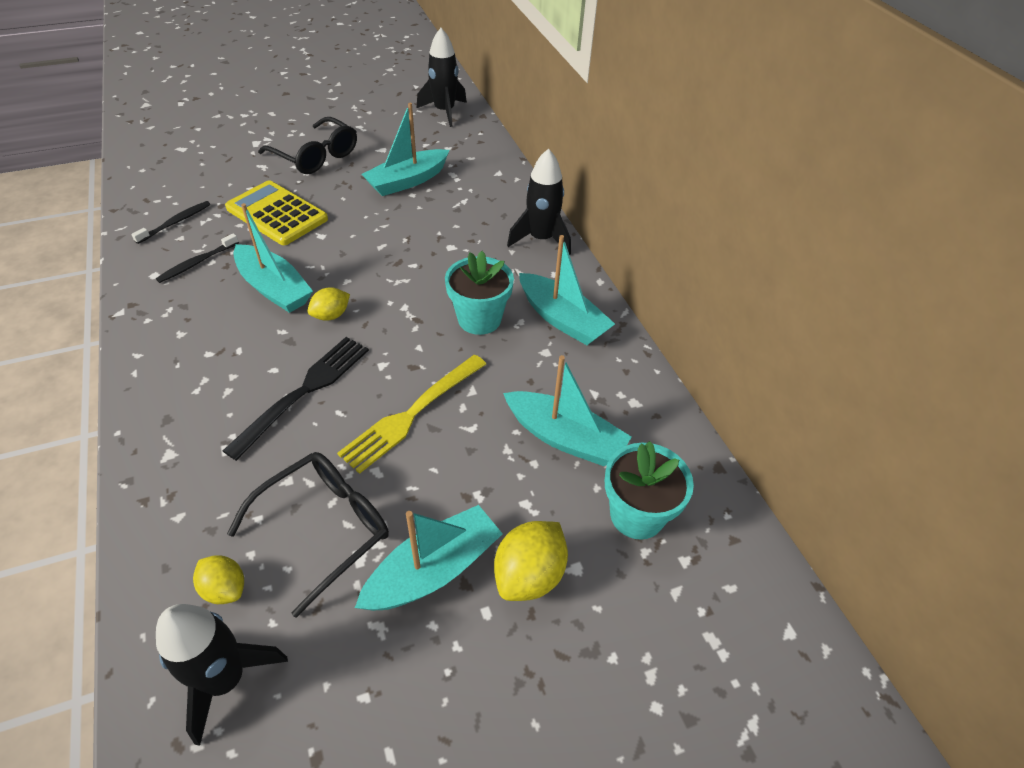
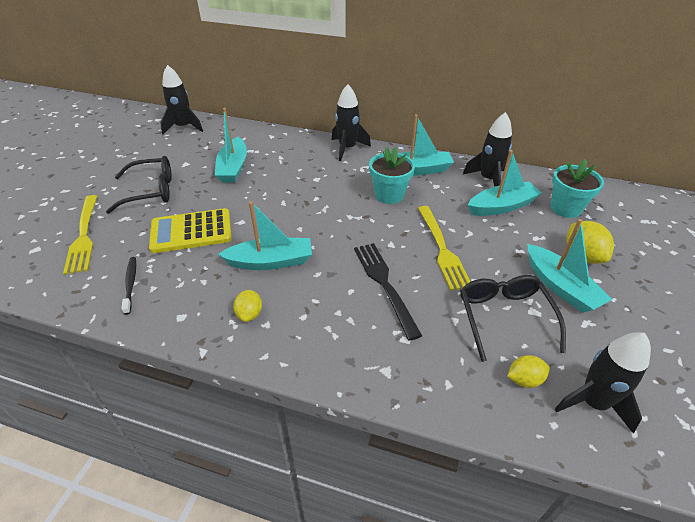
camera: 50 degrees left, 5 degrees down
black toothbrush [156,233,239,283] -> none
yellow lemon [307,287,350,321] -> yellow lemon moved to [233,290,262,322]
turquoise boat [355,505,503,611] -> turquoise boat turned 150 degrees clockwise [527,219,612,313]
none -> yellow fork [63,195,98,275]
none -> black rocket [463,112,512,187]

